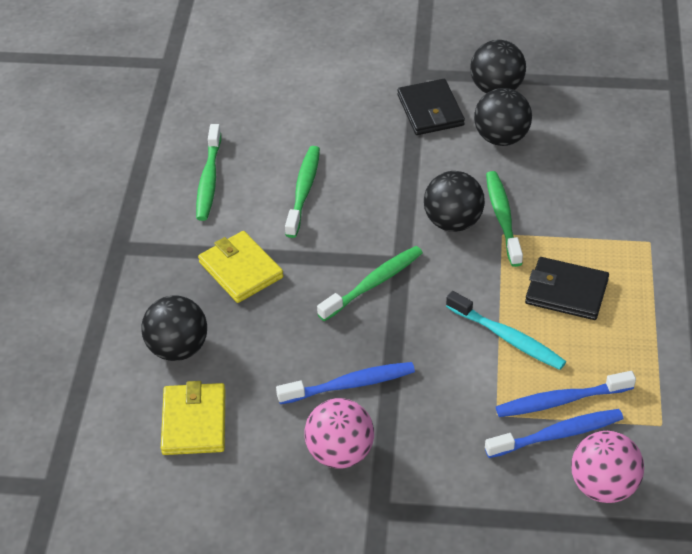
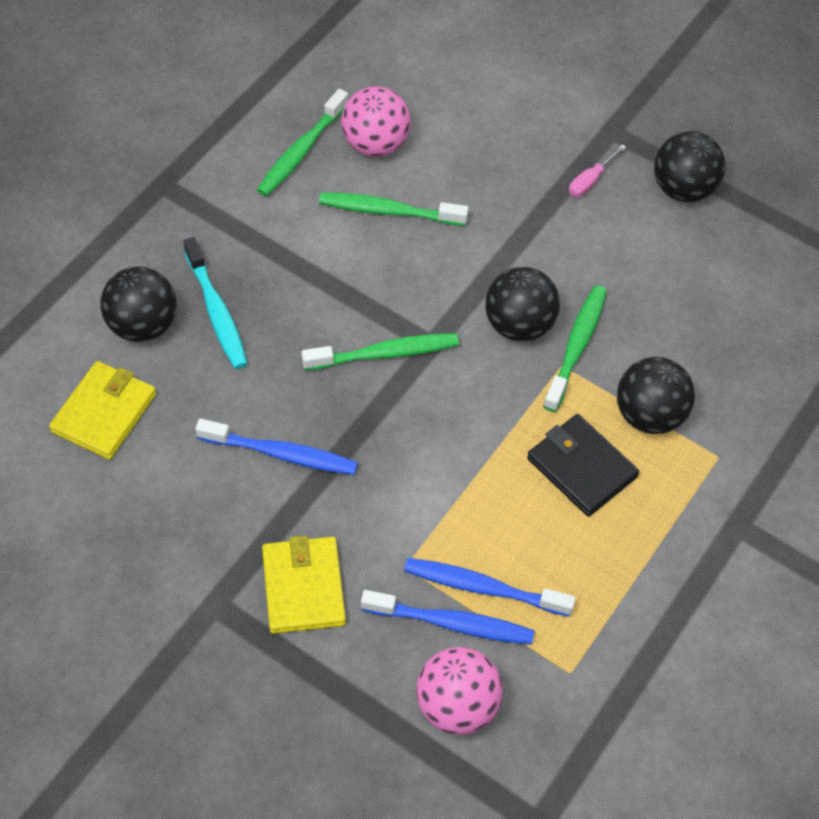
camera: 25 degrees right, 10 degrees up
yellow wallet [198,231,284,303] -> yellow wallet moved to [262,535,346,634]
green toothbrush [285,146,320,238] -> green toothbrush turned 120 degrees counterclockwise [319,192,468,226]
pink ball [304,398,374,469] -> pink ball moved to [341,86,411,157]
black wallet [398,79,465,135] -> pink screwdriver [569,144,626,197]
turquoise toothbrush [446,291,566,370] -> turquoise toothbrush moved to [183,237,248,369]
black ball [474,88,532,146] -> black ball moved to [617,357,695,434]

